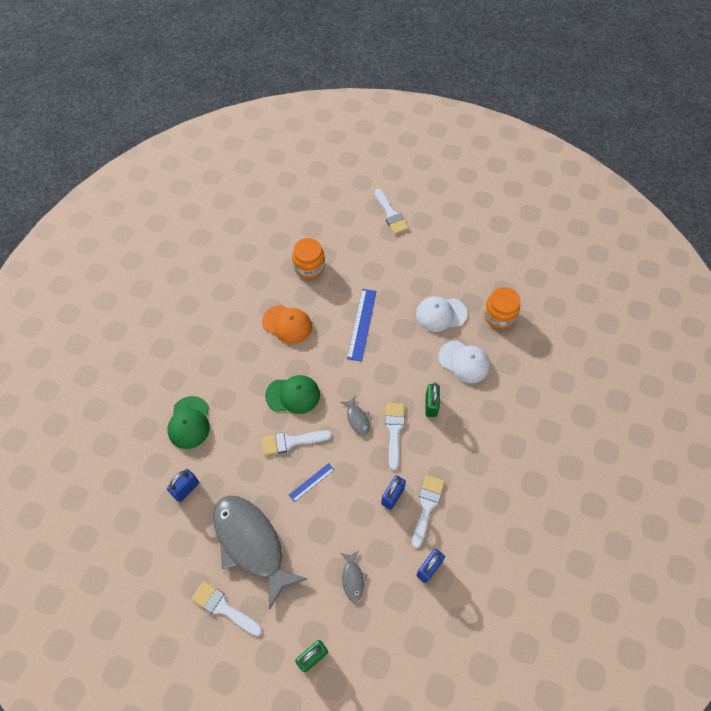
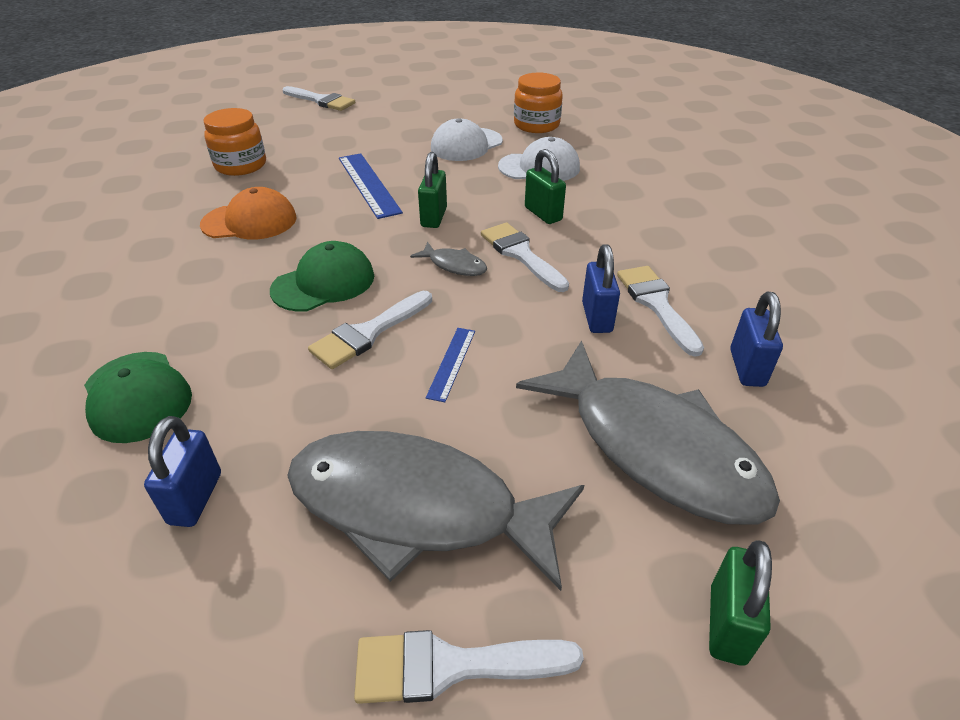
camera: 35 degrees left, 20 degrees down
grey fish [341,551,368,602] -> grey fish [516,340,780,525], size x2.49
none -> green padlock [418,152,447,228]

